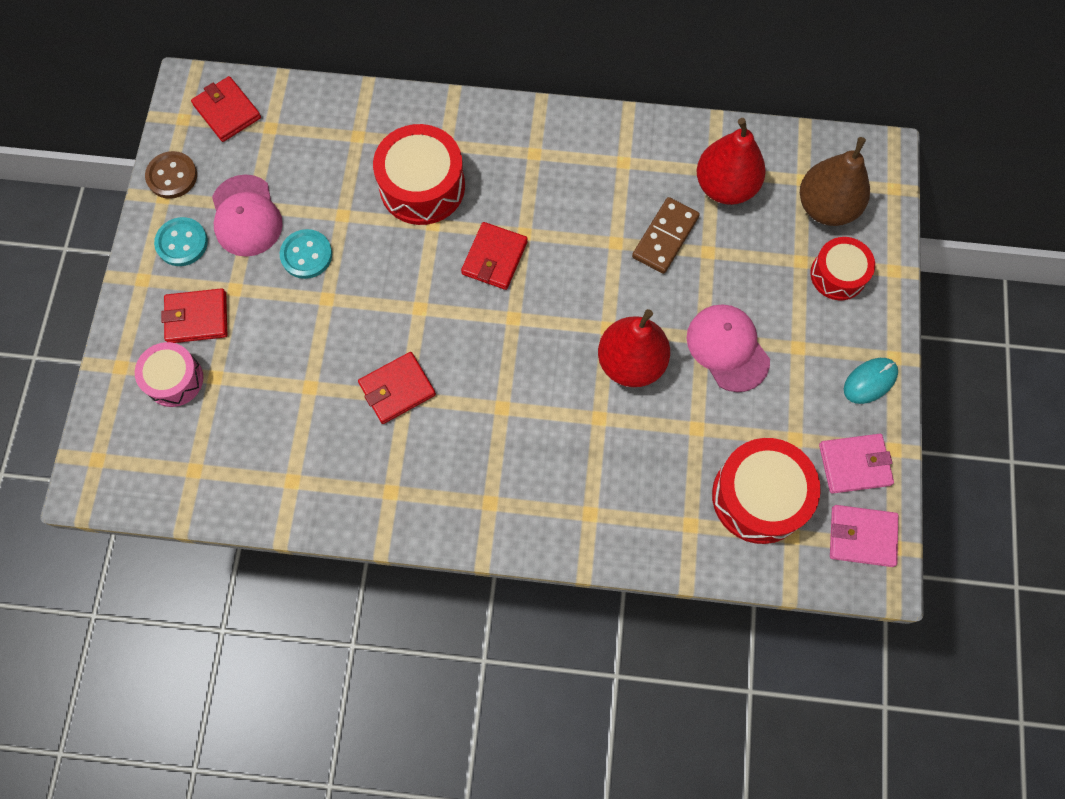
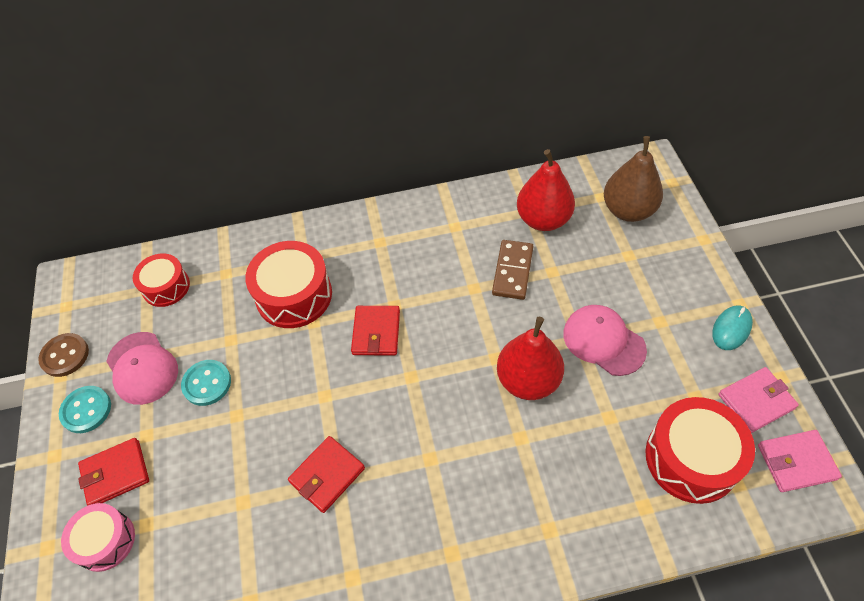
camera: 15 degrees left, 15 degrees down
red wallet [191,76,261,142] -> none
red drum [810,237,875,300] -> red drum moved to [133,253,190,307]

